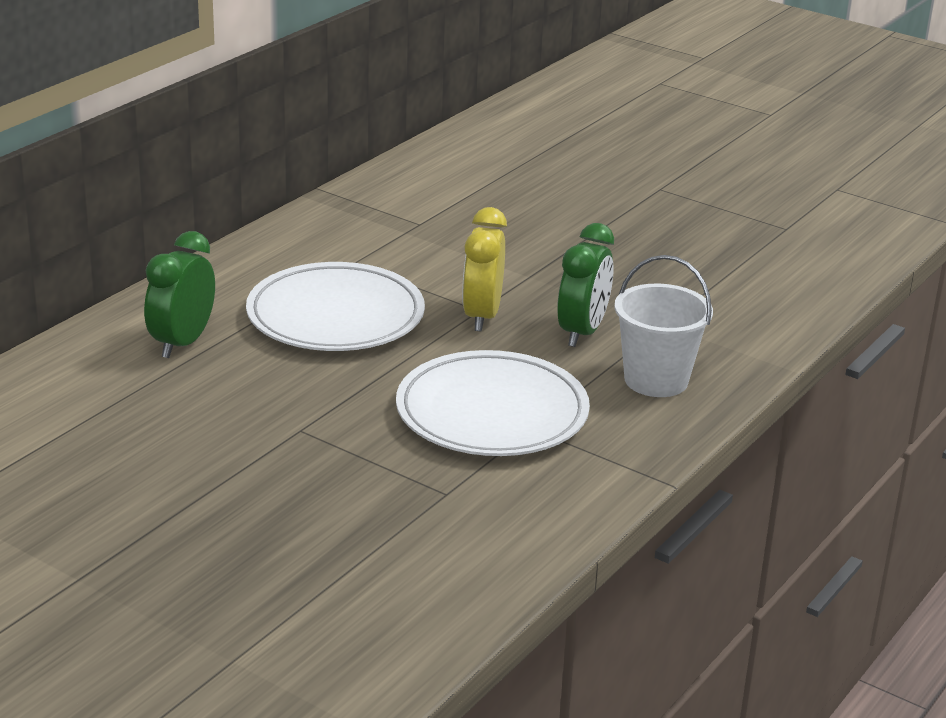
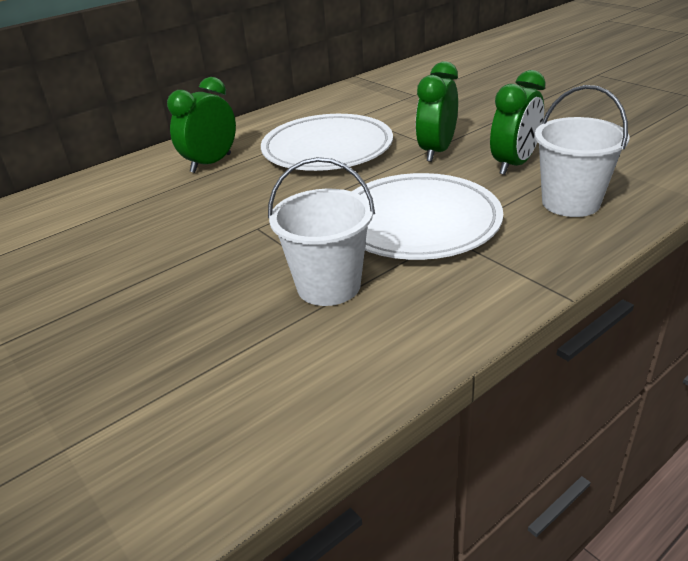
camera: 20 degrees right, 5 degrees up
yellow clock [462,207,507,331] -> green clock [416,61,458,162]
none -> white bucket [268,157,375,306]

